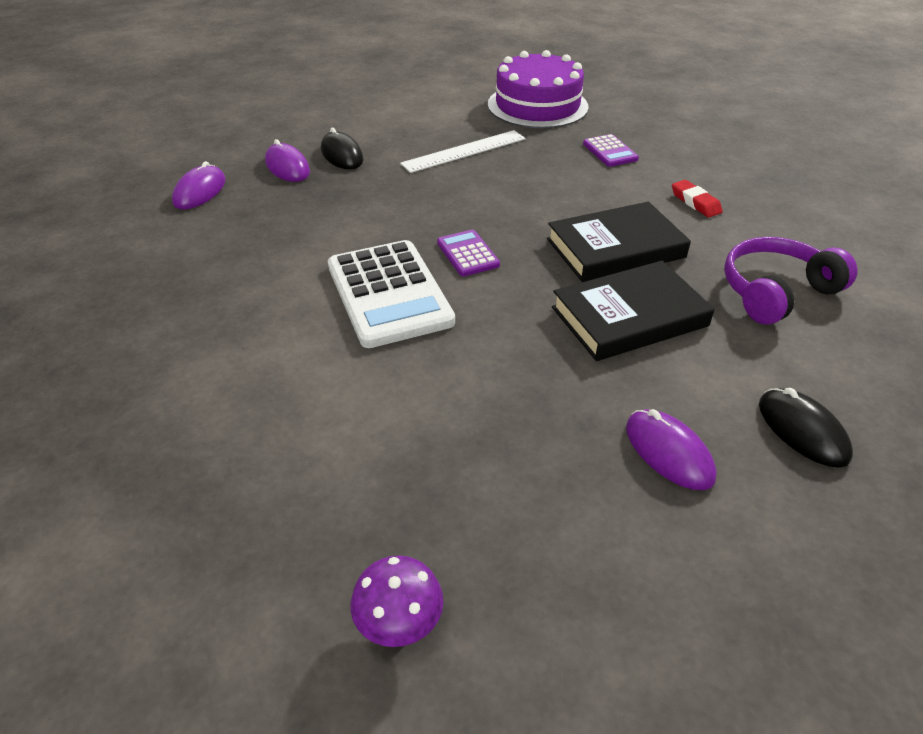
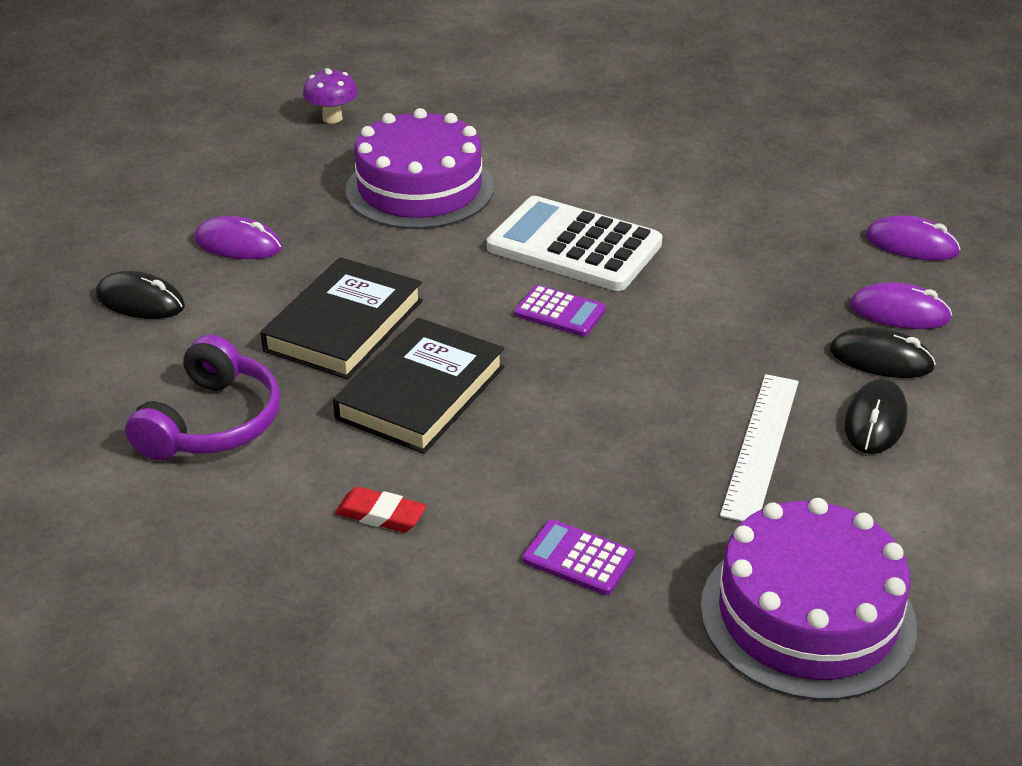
camera: 140 degrees right, 5 degrees down
purple mouse [172,161,226,209] -> purple mouse turned 45 degrees counterclockwise [865,215,961,260]
none -> purple cake [345,108,494,229]
none -> black mouse [844,379,908,454]

